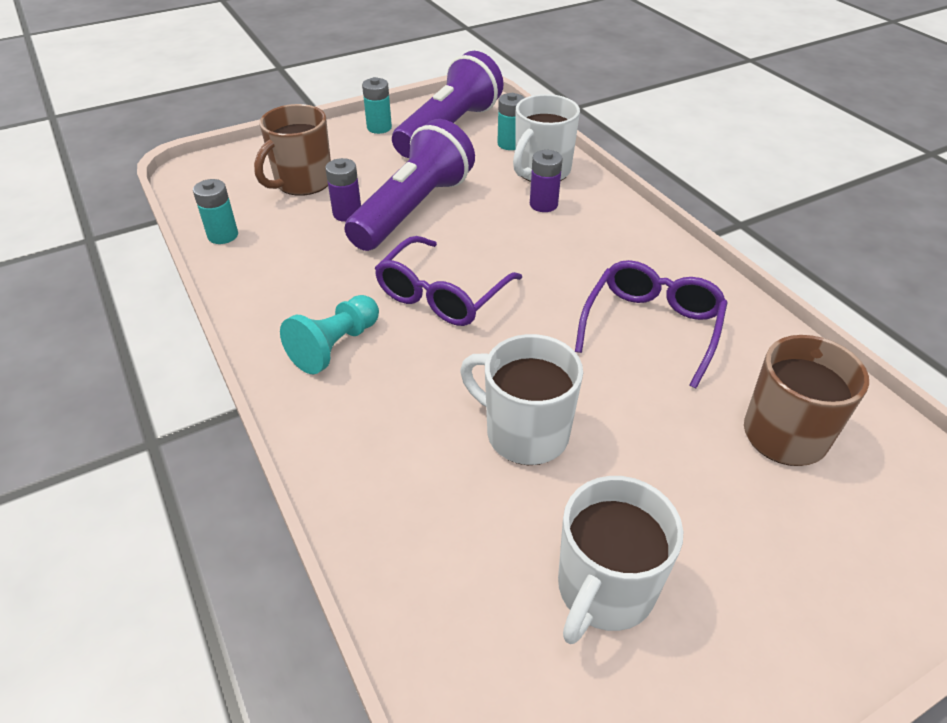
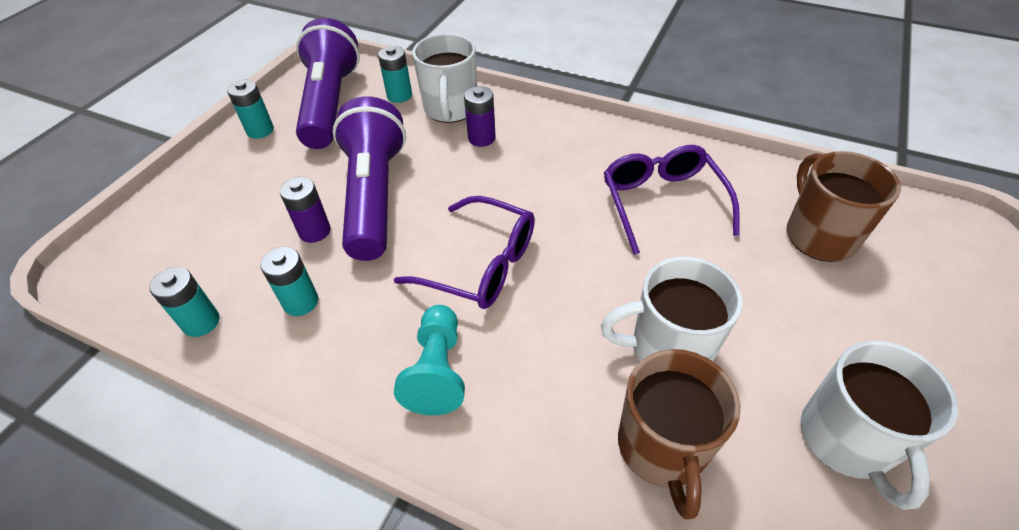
camera: 35 degrees left, 5 degrees up
brown mug [254,104,331,196] -> brown mug moved to [618,349,741,520]
purple glasses [375,236,522,326] -> purple glasses turned 60 degrees counterclockwise [394,196,535,309]
none -> turquoise battery [260,246,318,316]

